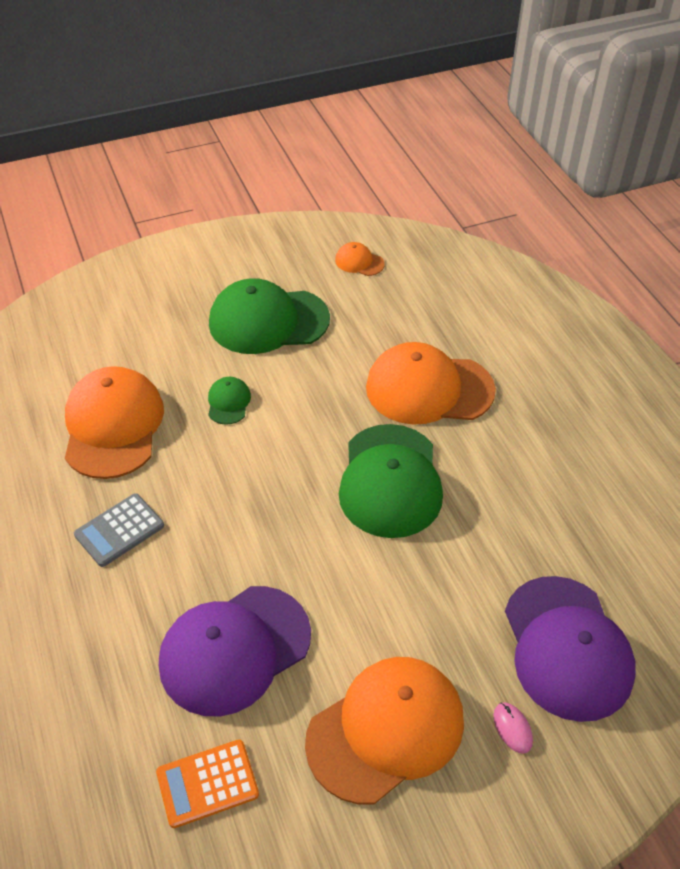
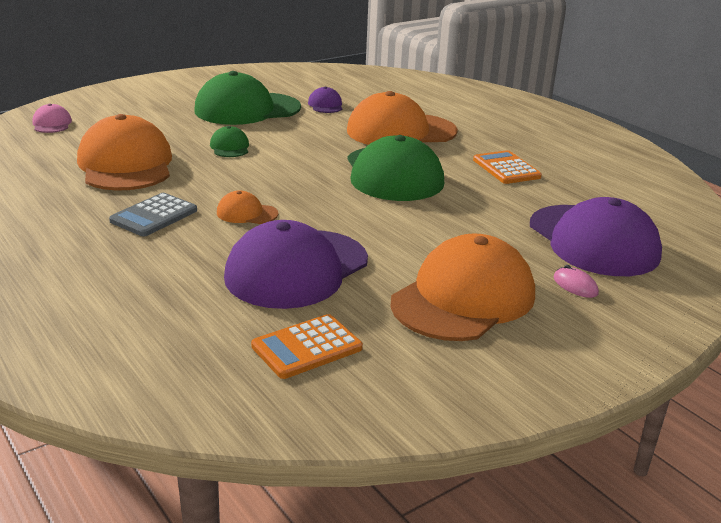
camera: 15 degrees left, 20 degrees down
orange cap [335,242,385,276] -> orange cap moved to [217,191,278,224]
none -> pink cap [32,104,72,133]
none -> purple cap [308,87,342,113]
none -> orange calculator [473,150,542,184]

